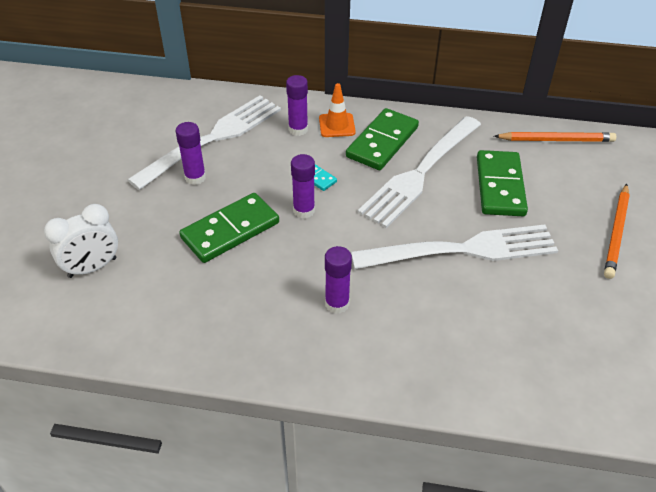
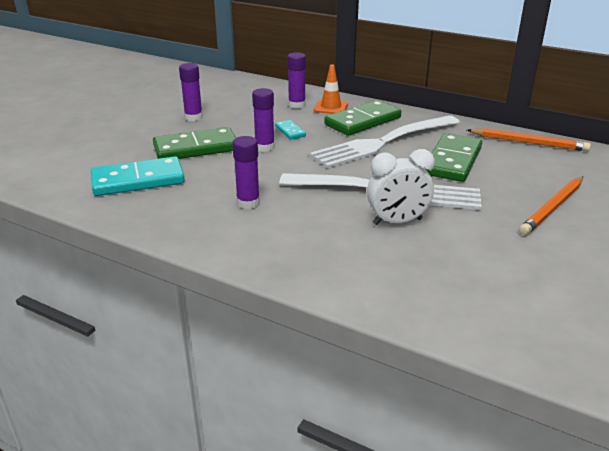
camera: 20 degrees right, 15 degrees down
white clock [44,204,118,278] -> white clock moved to [367,149,435,225]
white fork [127,96,281,190] -> none
none -> turquoise domino [91,156,185,196]

